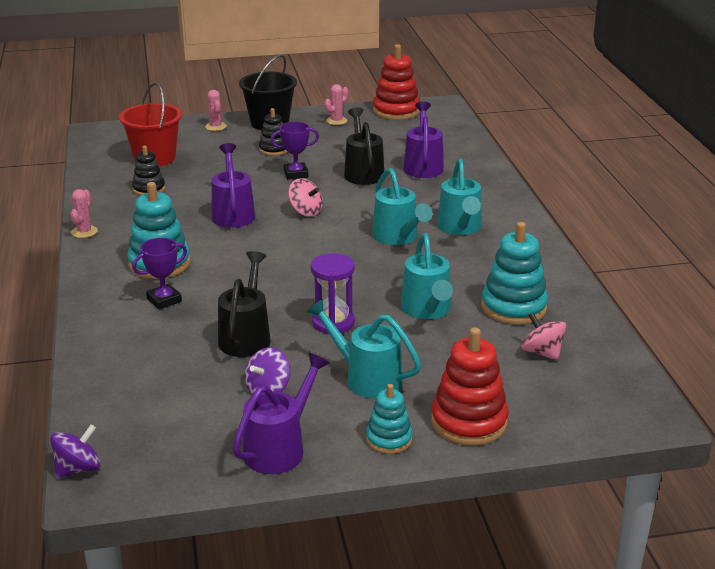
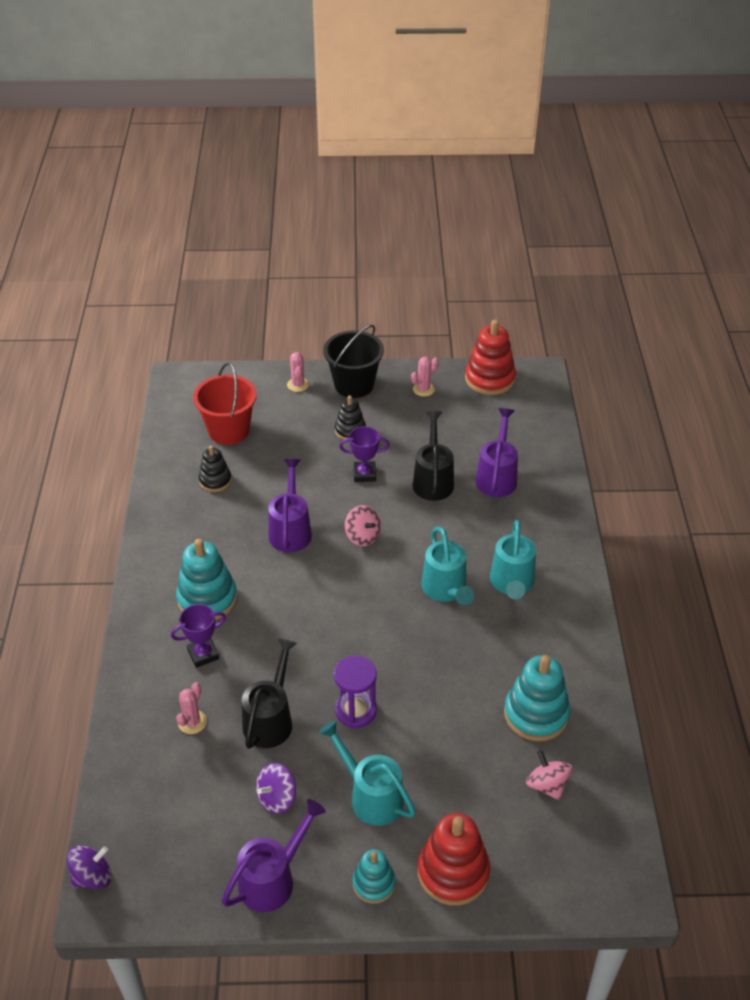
camera: 10 degrees right, 15 degrees up
pink cactus [70,189,98,238] -> pink cactus moved to [176,682,207,734]
turquoise watering can [401,233,453,319] -> none

